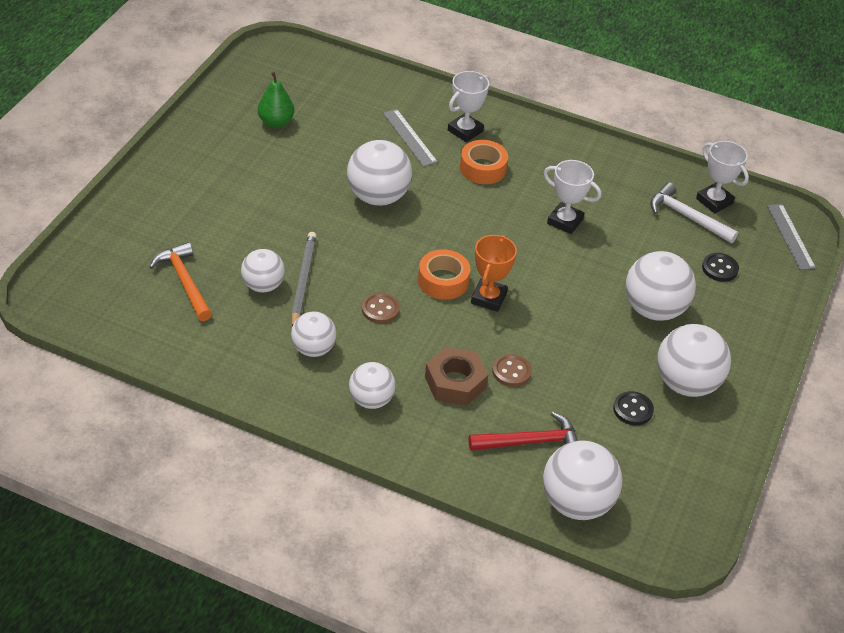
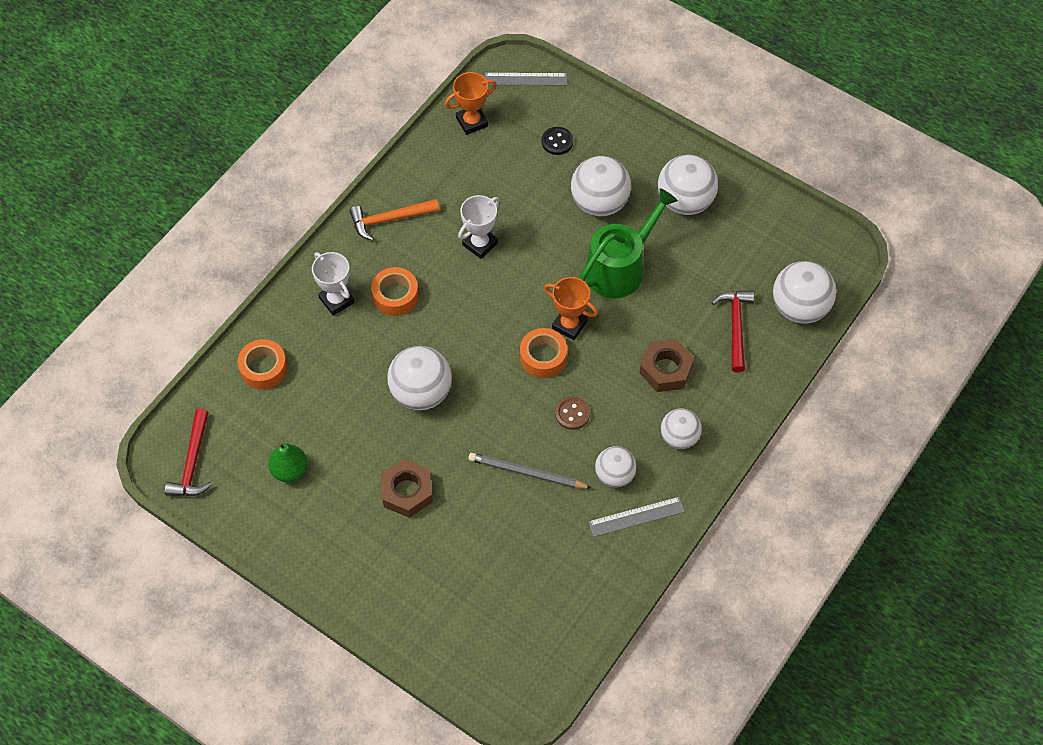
camera: 75 degrees left, 15 degrees up
orange hammer [150,242,212,321] -> orange hammer moved to [350,199,439,241]
white ball [241,249,285,292] -> none
grey ruler [383,109,438,167] -> grey ruler moved to [588,497,685,537]
brown button [492,354,532,387] -> none
black button [613,391,654,426] -> none
white hammer [650,183,738,243] -> none
white trophy [696,141,749,213] -> orange trophy [445,72,497,135]
none -> red hammer [165,409,212,496]
none -> orange tape [238,339,287,390]
none -> brown nut [381,459,433,518]
none -> green watering can [579,188,678,298]

